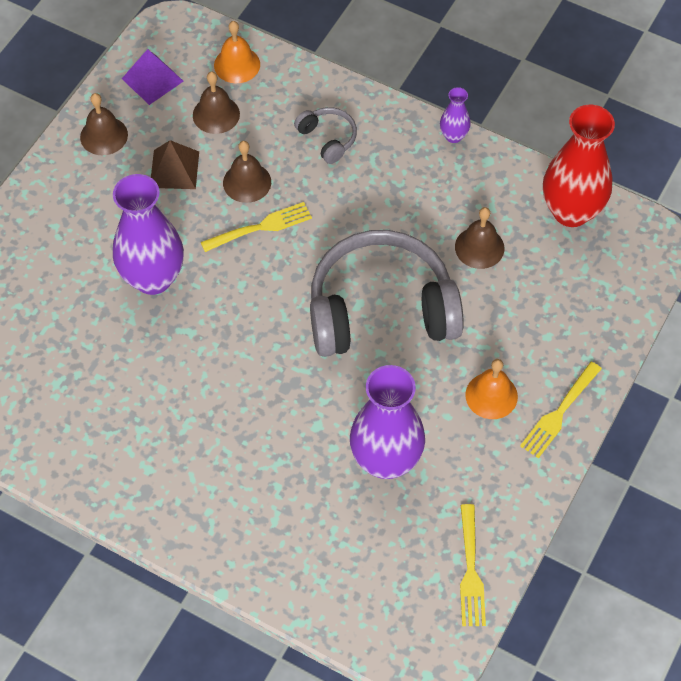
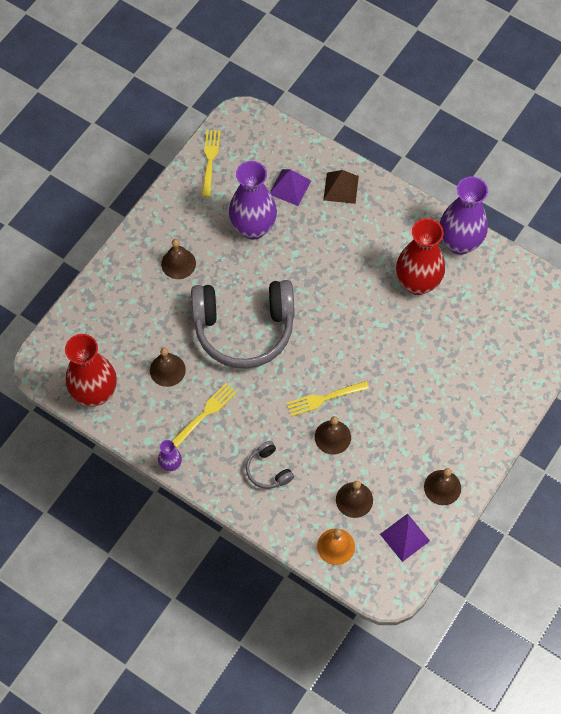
camera: 175 degrees left, 5 degrees up
purple vase [113,174,184,295] -> purple vase moved to [440,176,488,255]
brown pyramid [151,140,199,189] -> brown pyramid moved to [323,170,359,204]
orange bell [465,359,518,419] -> brown bell [161,239,196,279]
yellow fork [520,362,602,458] -> yellow fork moved to [172,383,237,447]
none -> purple pyramid [270,169,311,206]
none -> red vase [396,218,445,295]

